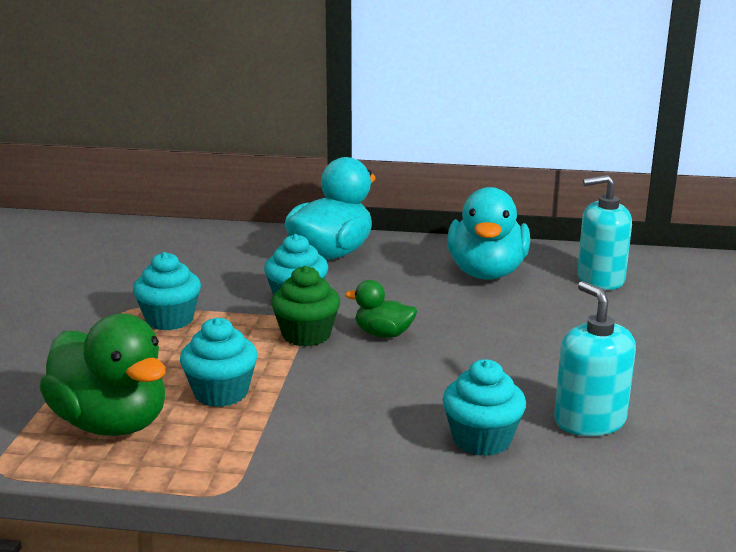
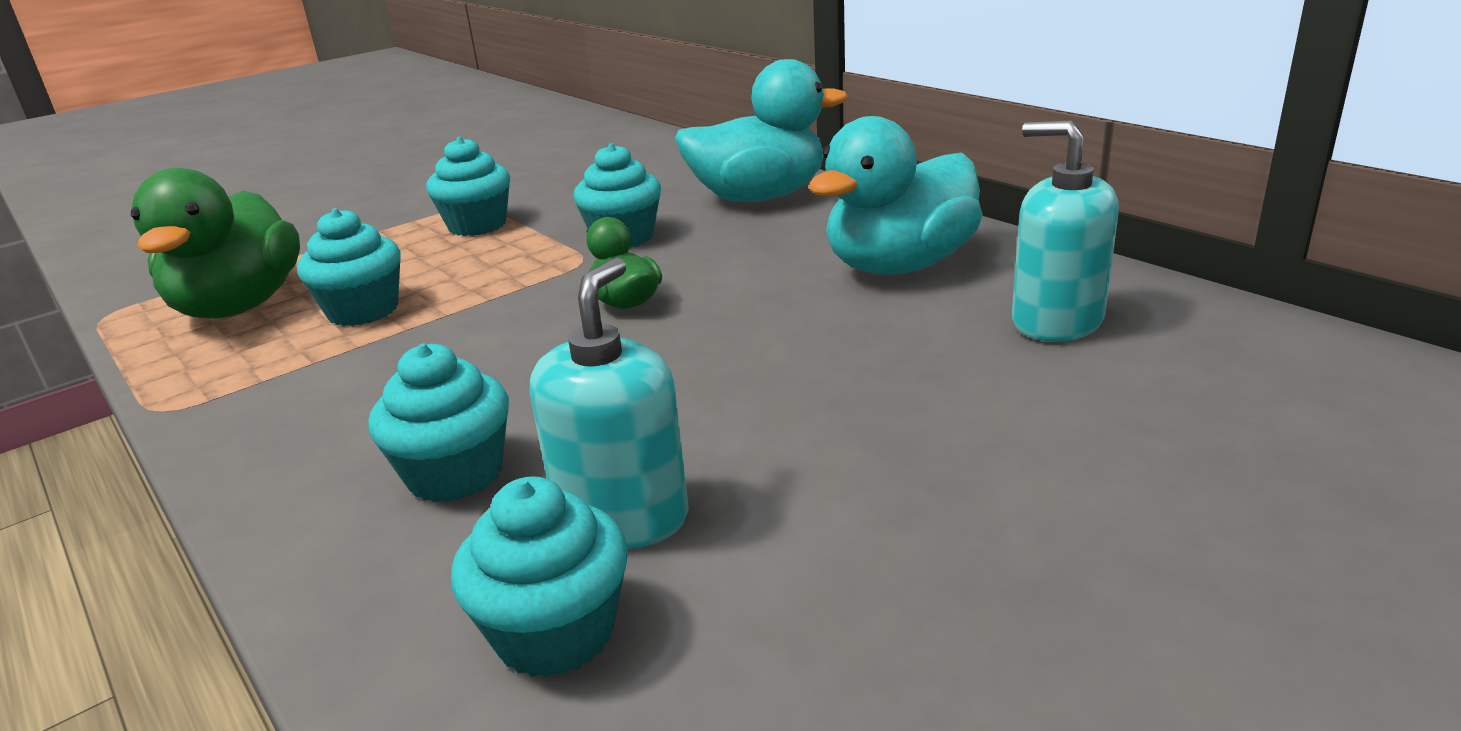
camera: 45 degrees right, 5 degrees up
green cupcake [271,266,340,347] -> none
none -> turquoise cupcake [451,476,628,677]

